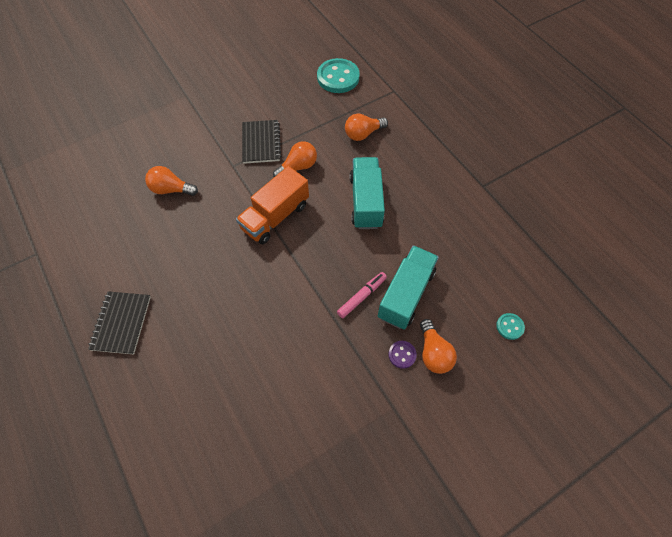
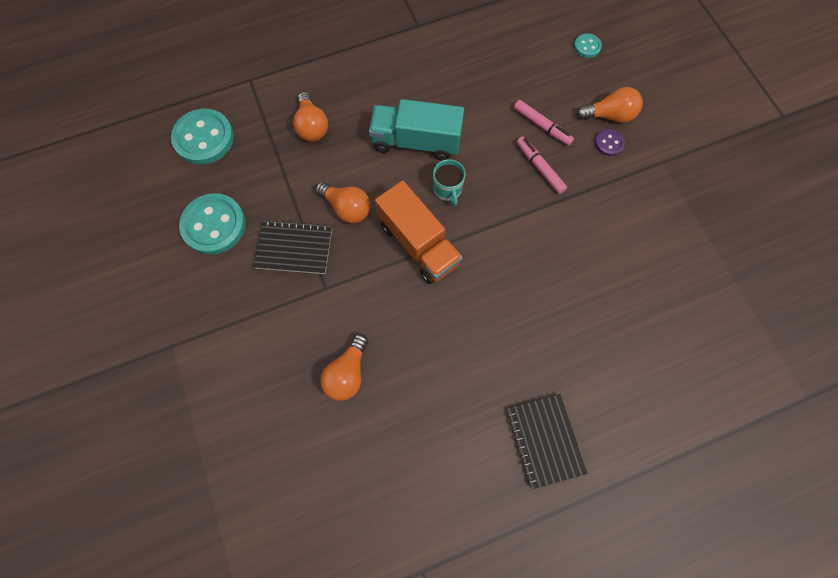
camera: 80 degrees left, 10 degrees up
black notebook [88,291,151,354] -> black notebook turned 60 degrees clockwise [507,394,587,489]
orange light bulb [273,141,317,177] -> orange light bulb turned 150 degrees clockwise [315,182,370,223]
turquoise truck [378,245,439,330] -> pink marker [514,100,574,146]
none -> turquoise button [179,193,246,255]
none -> turquoise mug [433,159,466,206]

